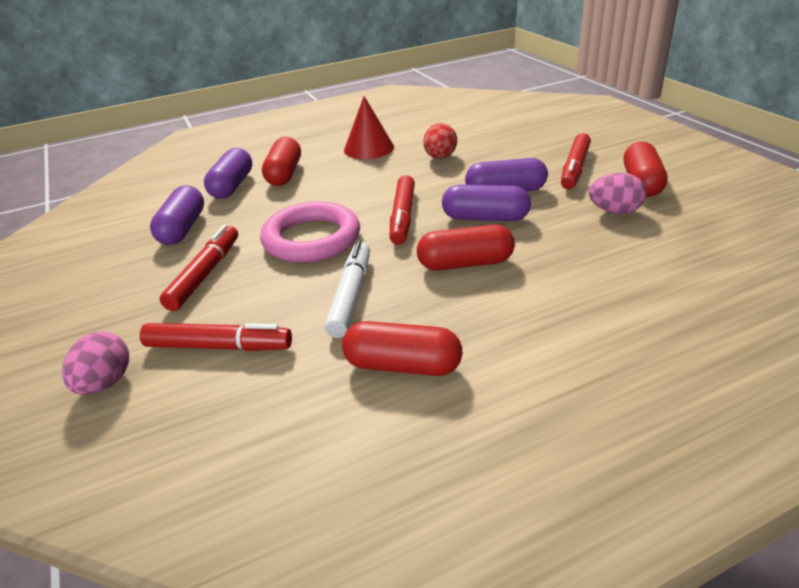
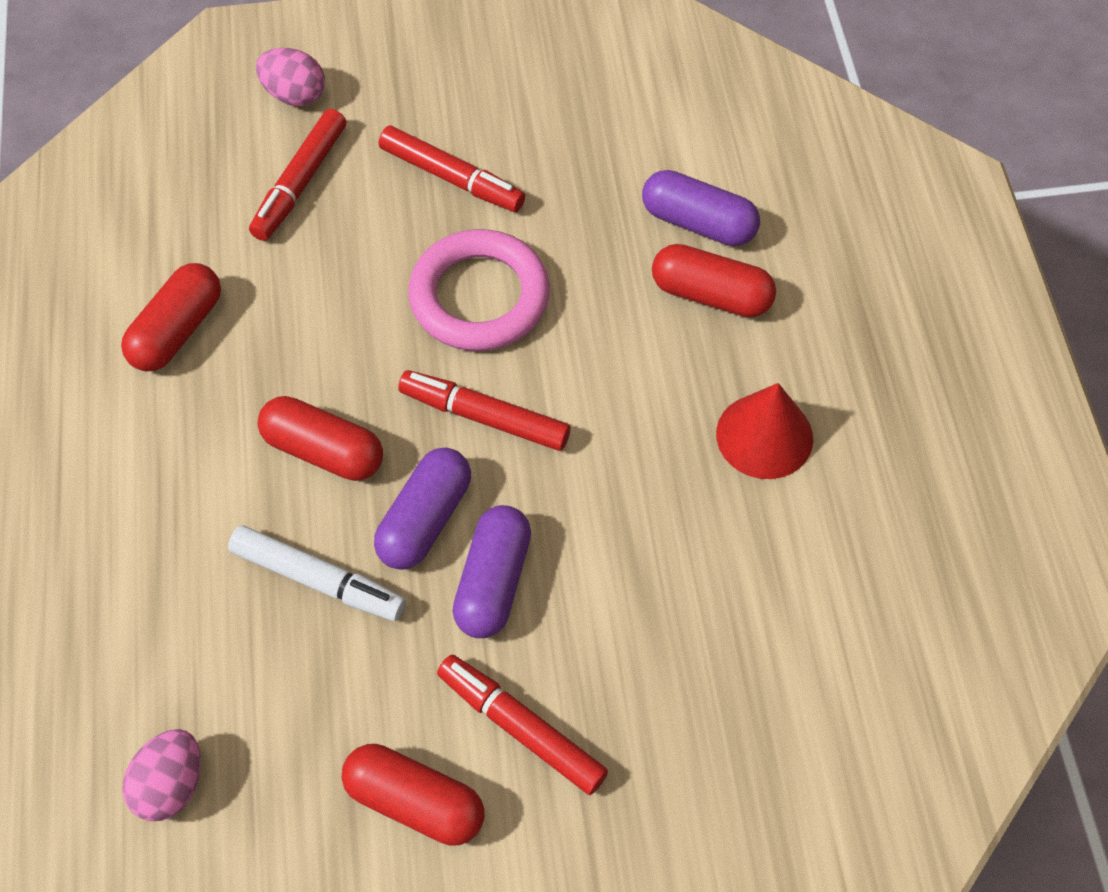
camera: 105 degrees right, 25 degrees up
purple capsule [150,185,204,245] -> none
white marker [325,241,370,338] -> white marker moved to [228,525,406,621]
red capsule [417,225,515,271] -> red capsule turned 75 degrees counterclockwise [258,396,383,481]
red egg [423,123,457,159] -> none
pink egg [589,173,646,214] -> pink egg moved to [123,729,201,821]

